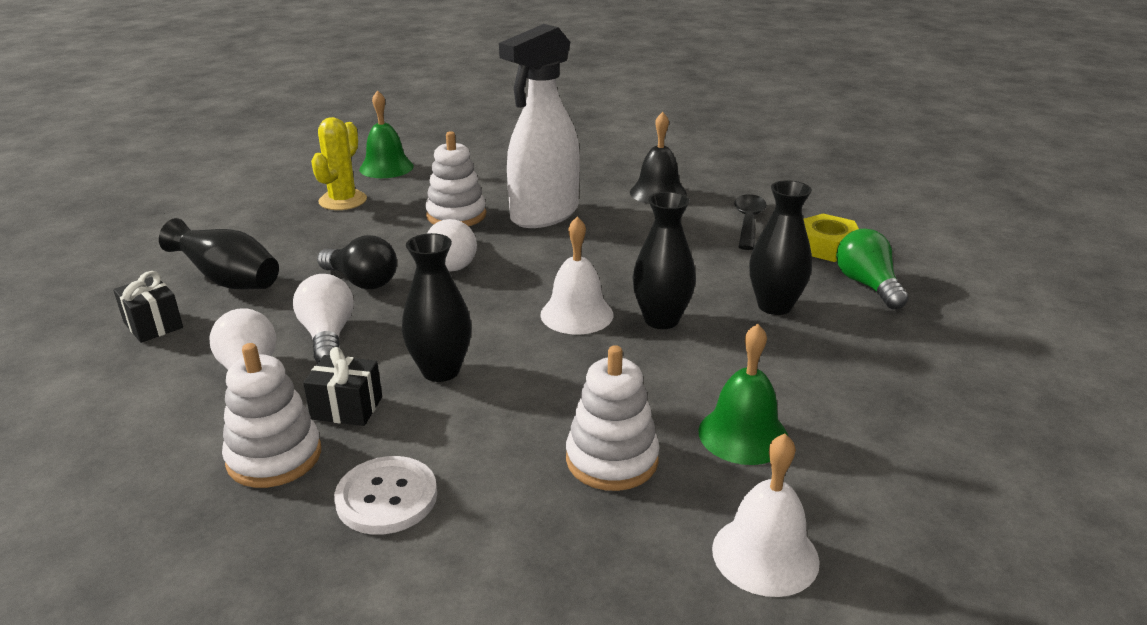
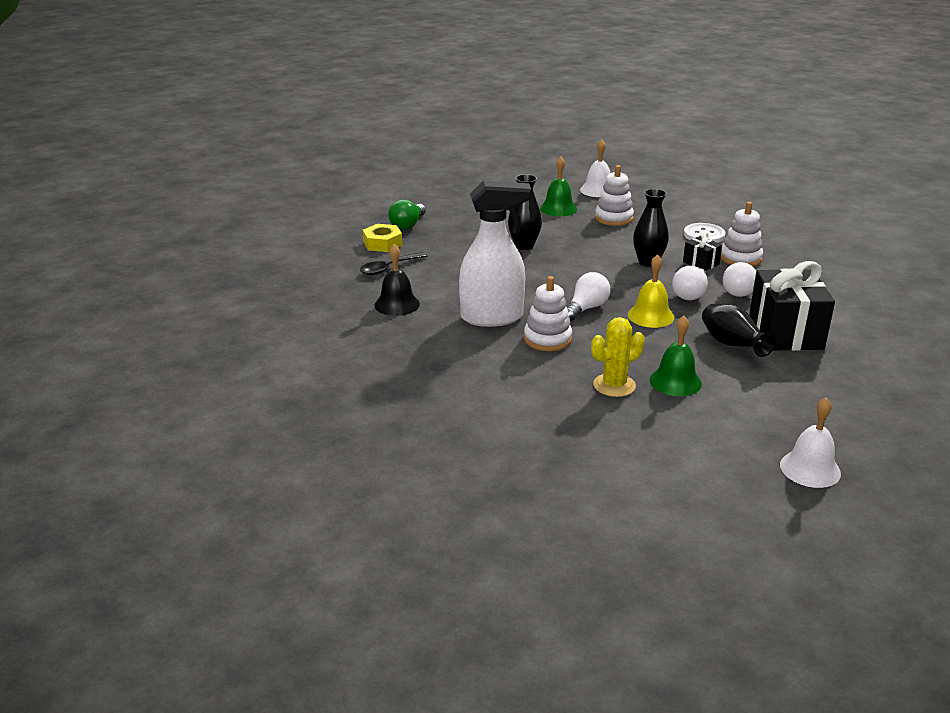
camera: 140 degrees left, 0 degrees up
black gift [113,271,183,343] -> black gift [749,261,835,351], size x2.15
black light bulb [317,235,397,289] -> yellow bell [628,254,674,328]
green bell [359,90,414,178] -> green bell moved to [650,316,702,396]
white bell [540,217,614,334] -> white bell moved to [780,397,841,488]
black vase [749,180,812,315] -> none

